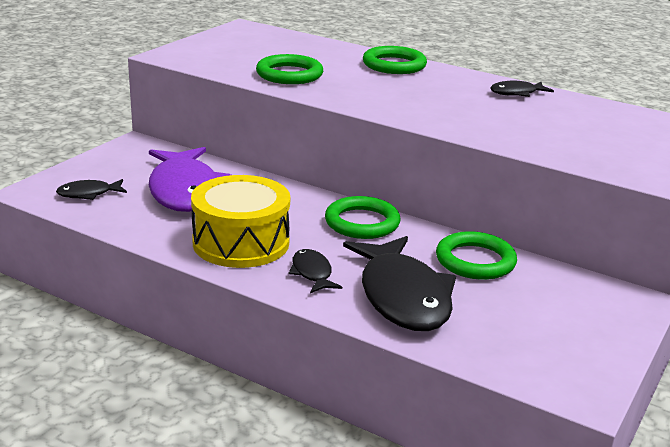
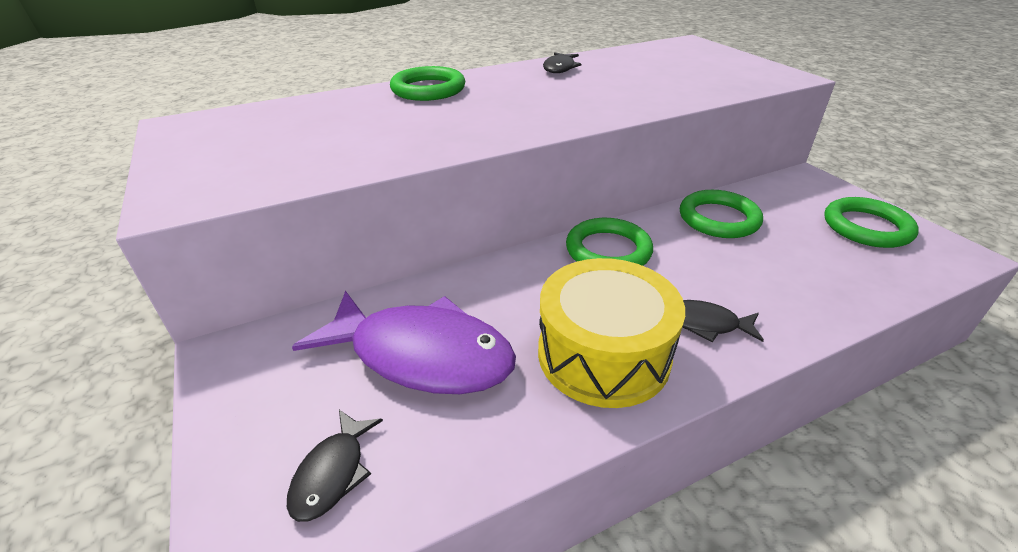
camera: 55 degrees left, 10 degrees up
green ring [256,54,323,84] -> green ring moved to [824,197,919,248]
black fish [343,236,456,331] -> none

